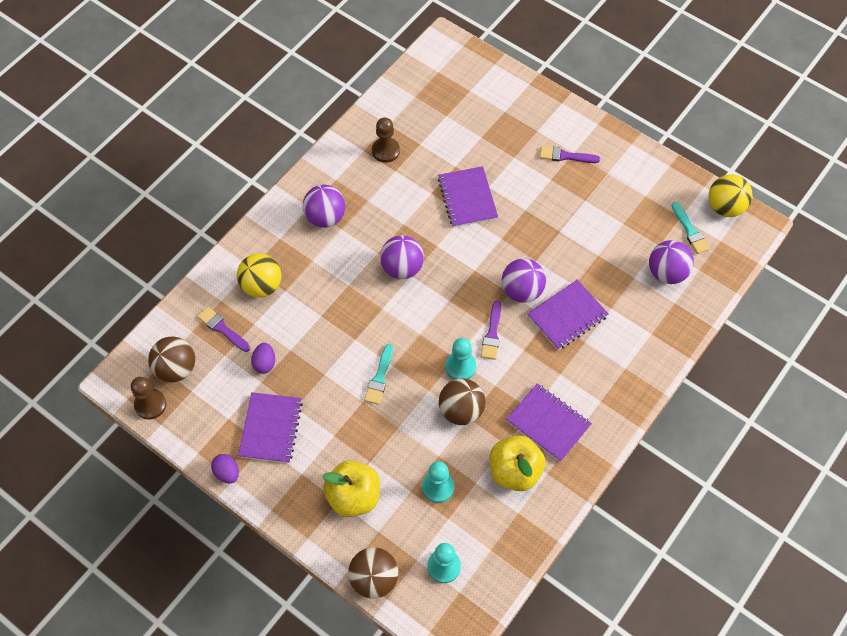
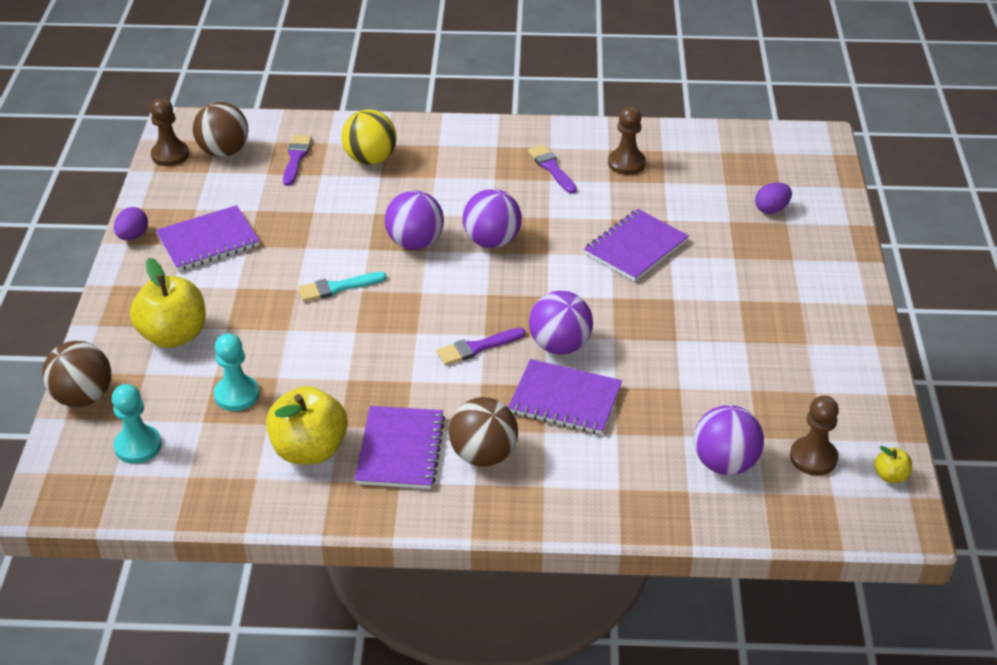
camera: 55 degrees right, 20 degrees down
purple egg [251,343,275,374] -> purple egg moved to [755,182,792,214]
purple ball [303,185,345,228] -> purple ball moved to [385,190,444,250]
brown ball [439,378,485,425] -> brown ball moved to [449,397,518,467]
turquoise pawn [445,338,476,380] -> none
purple brush [540,146,600,163] -> purple brush moved to [528,145,577,194]
turquoise brush [672,202,710,254] -> brown pawn [790,395,839,476]
yellow ball [708,174,752,217] -> yellow apple [874,446,912,483]

